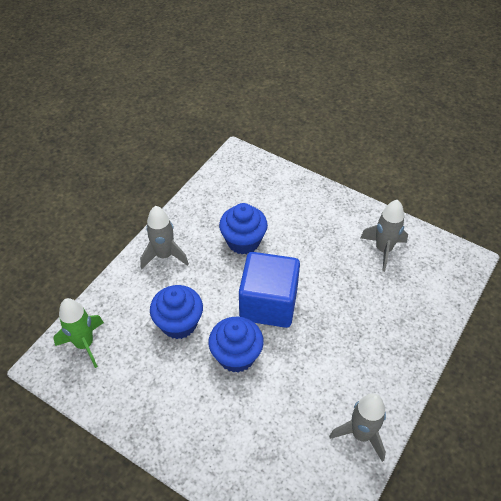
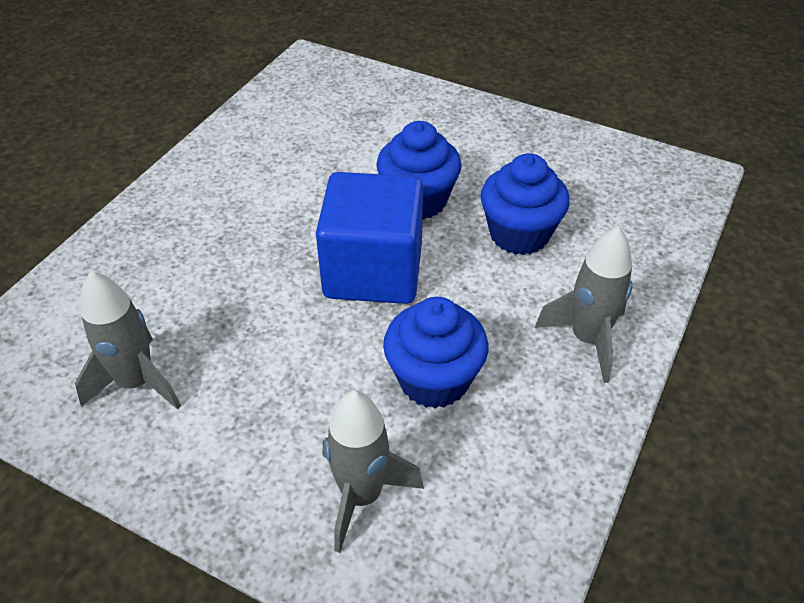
camera: 175 degrees right, 5 degrees down
green rocket [54,298,104,368] -> none
grey rocket [329,393,386,462] -> grey rocket moved to [323,391,424,553]

